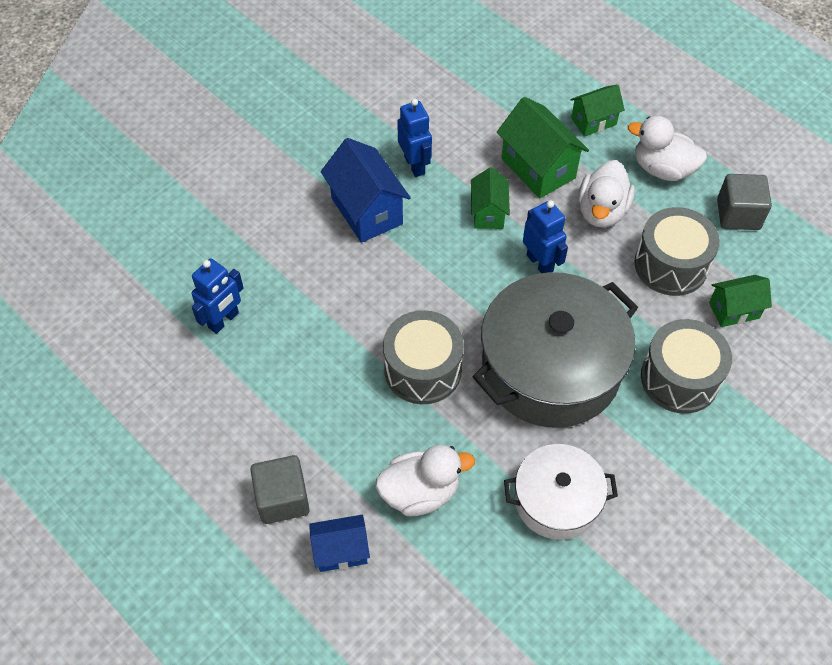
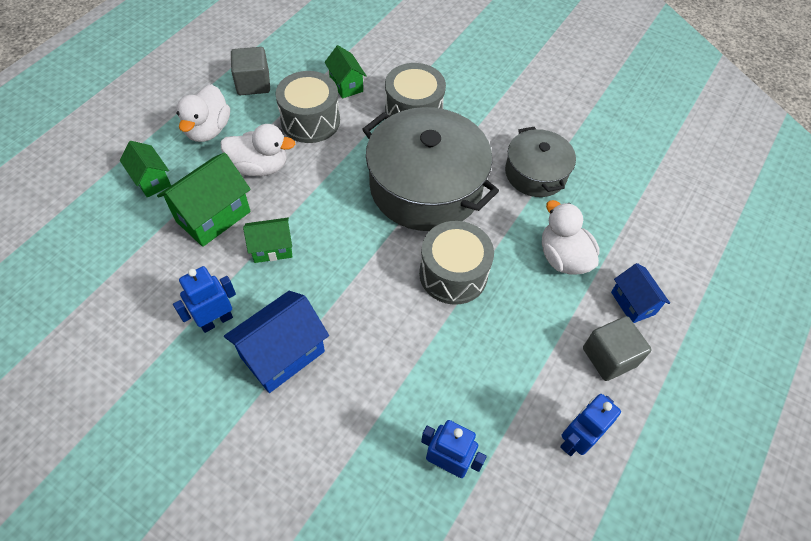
camera: 105 degrees left, 0 degrees up
white pot [504,444,618,540] -> grey pot [505,127,576,197]
blue robot [523,200,568,273] -> blue robot moved to [560,394,621,456]

